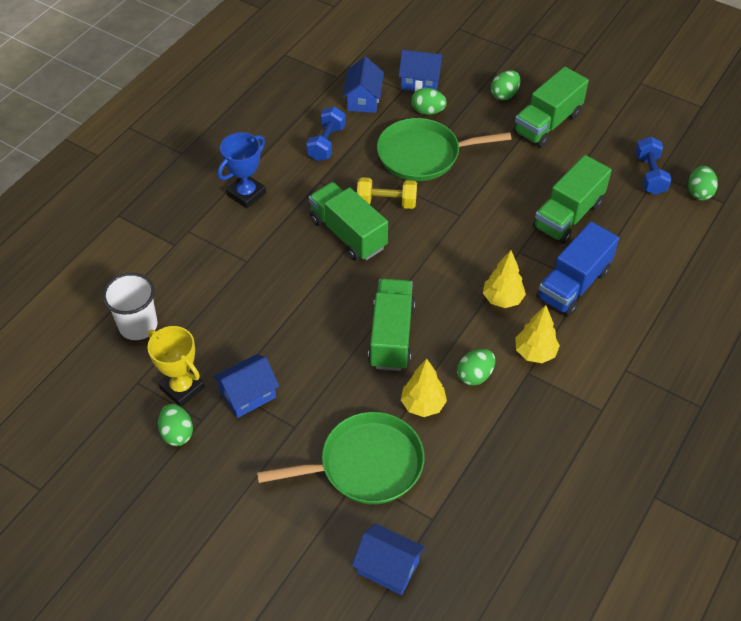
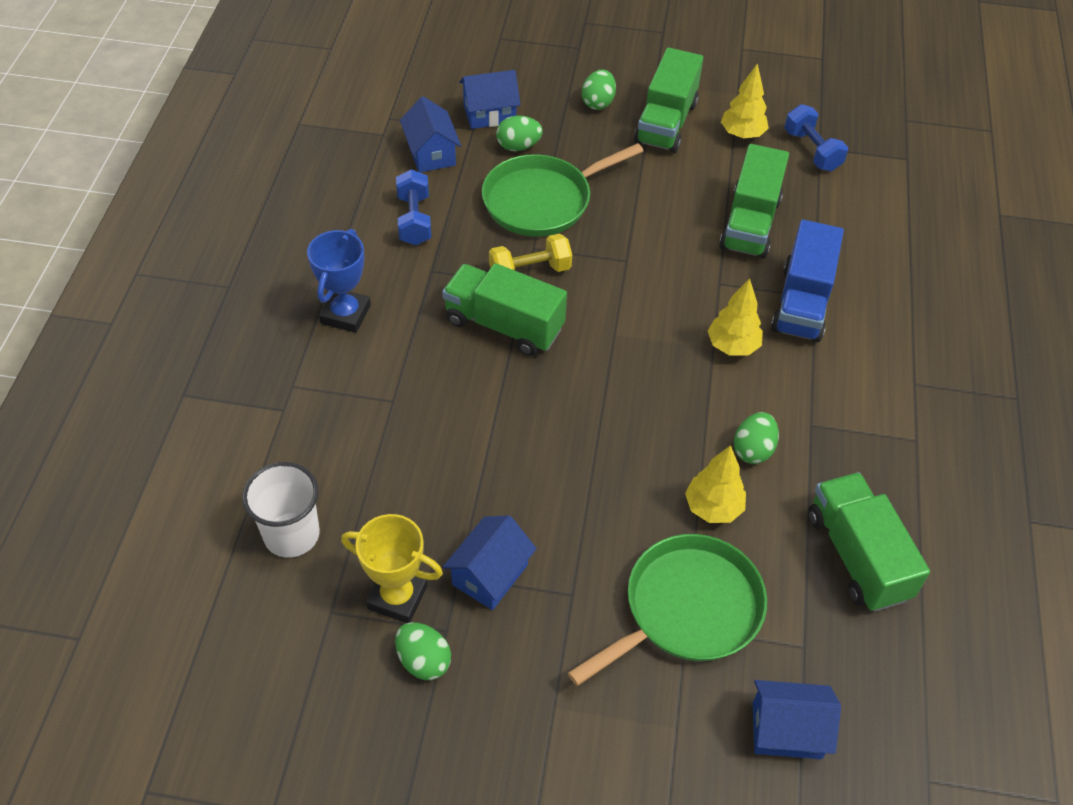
camera: 25 degrees left, 0 degrees up
green truck [368,279,415,371] -> green truck moved to [808,472,930,612]
yellow tree [515,305,560,363] -> yellow tree moved to [721,64,769,139]
green egg [688,166,718,200] -> none

